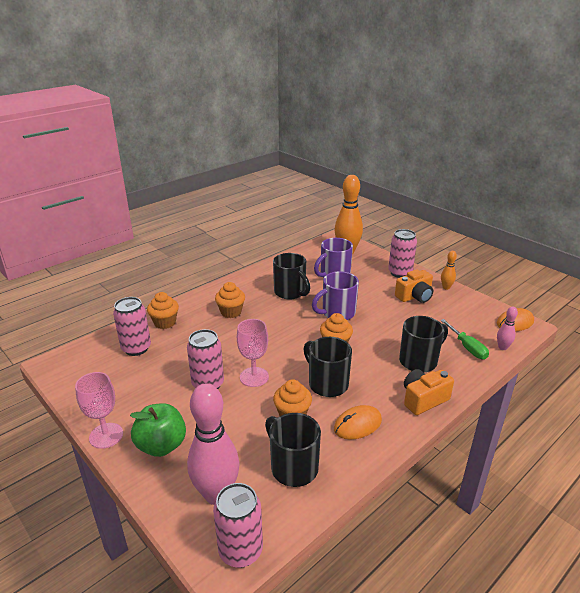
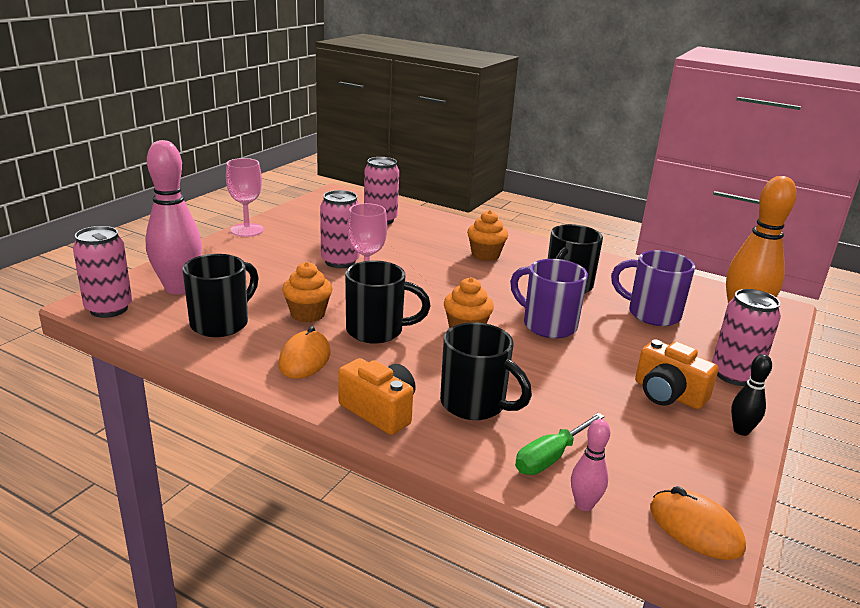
camera: 70 degrees right, 5 degrees down
green apple [130,403,186,457] -> none
orange cupcake [147,292,179,329] -> none
black mug [303,337,352,397] -> black mug turned 60 degrees clockwise [345,260,431,344]
orange mouse [334,405,382,440] -> orange mouse turned 60 degrees clockwise [278,326,331,379]
orange bowling pin [441,251,457,290] -> black bowling pin [731,354,772,436]

